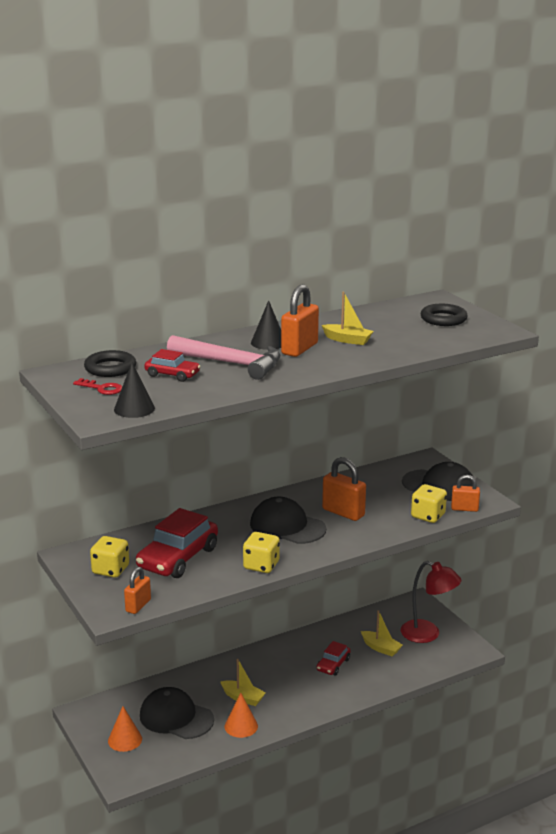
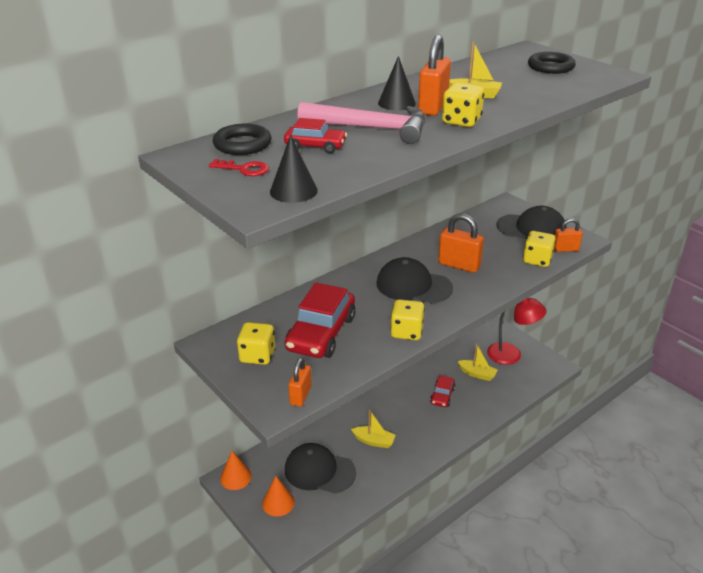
camera: 10 degrees left, 10 degrees up
orange cone [225,693,258,738] -> orange cone moved to [220,451,252,490]
none -> yellow dice [442,83,484,127]

